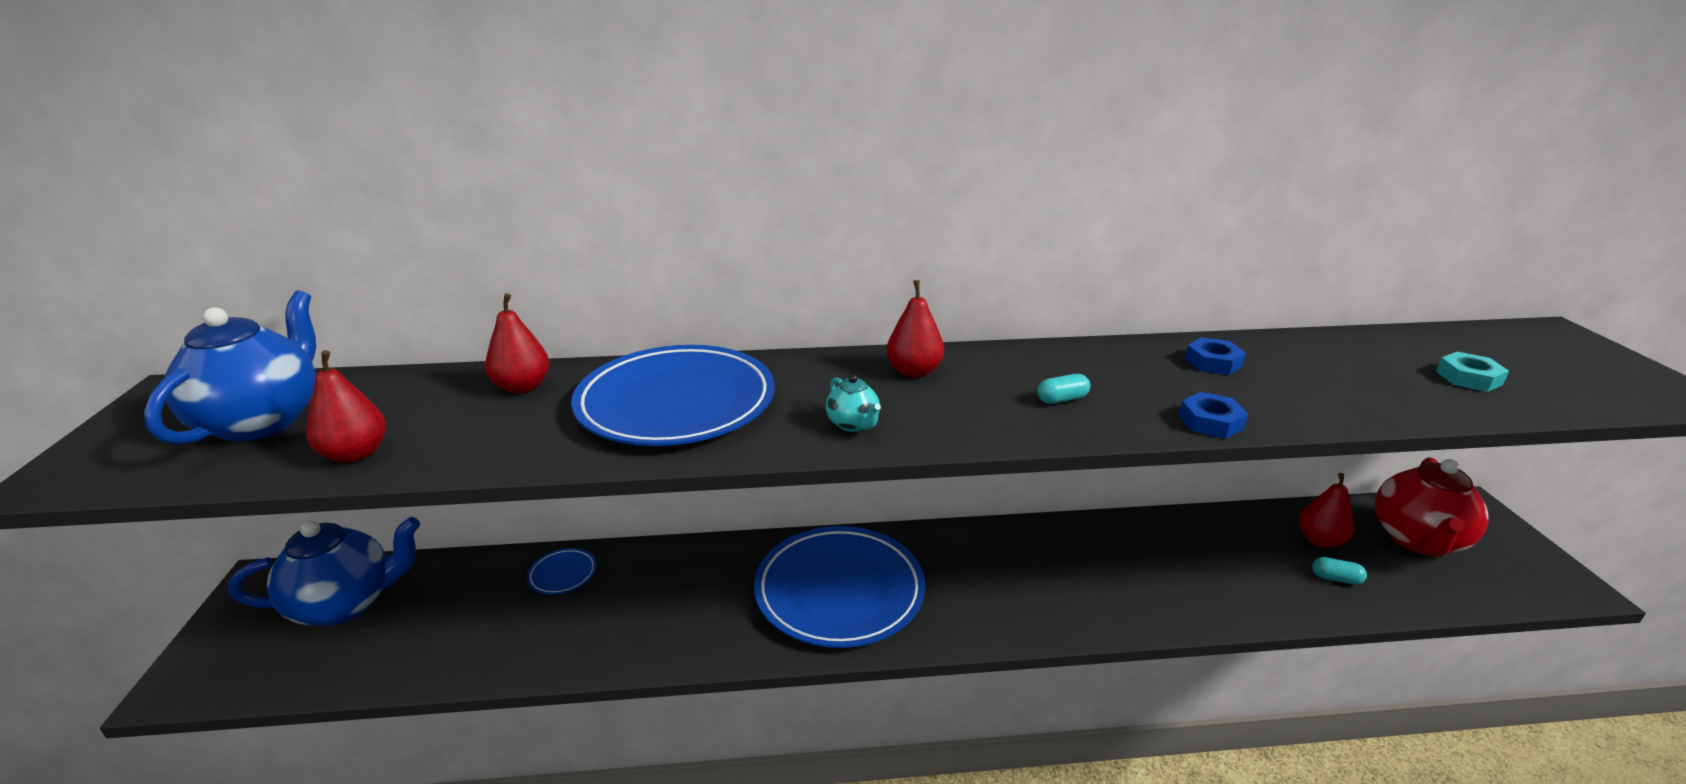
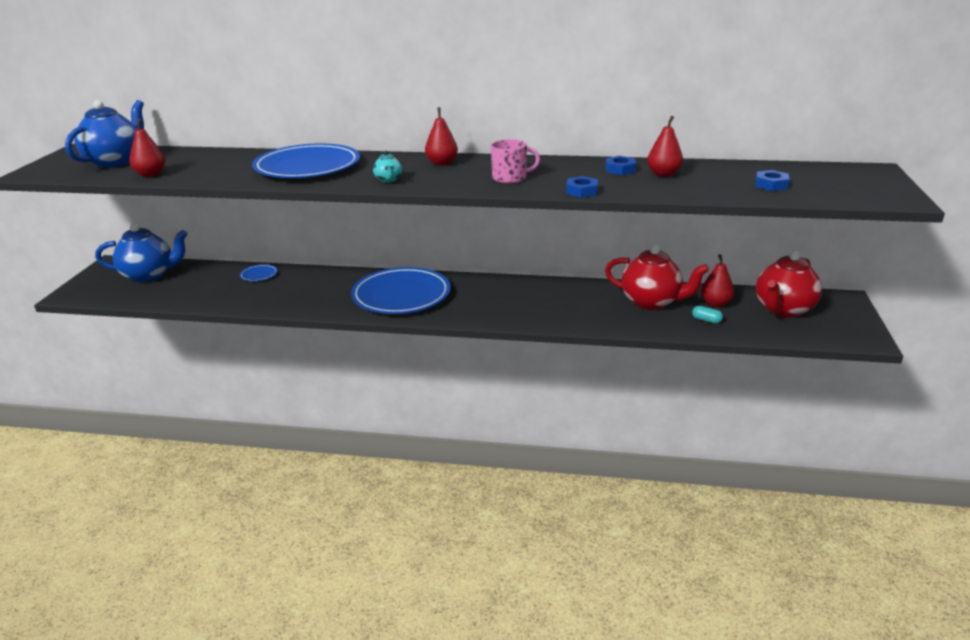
camera: 15 degrees right, 0 degrees up
red pear [485,293,549,394] -> red pear moved to [647,116,683,177]
turquoise capsule [1037,374,1090,404] -> pink mug [491,139,540,184]
turquoise nut [1436,352,1509,392] -> blue nut [755,170,789,191]
none -> red teapot [605,245,709,310]

